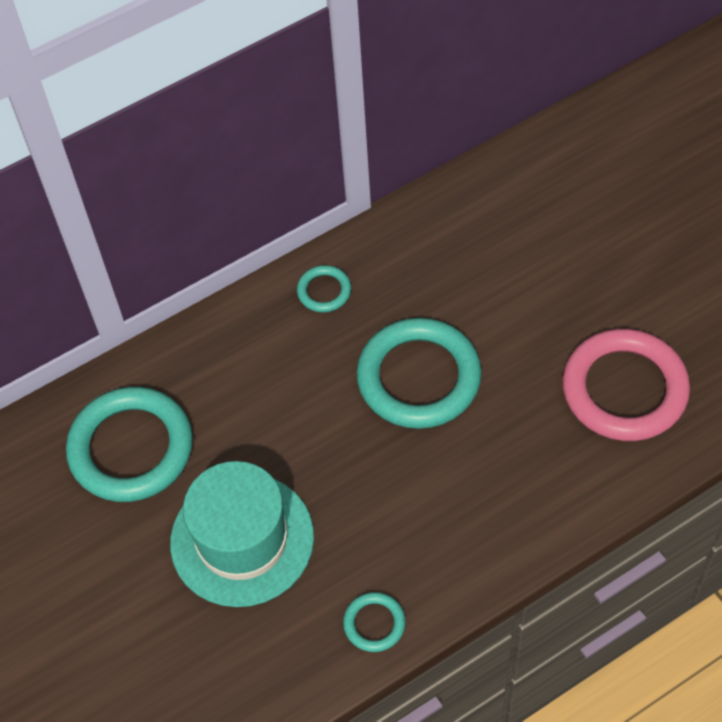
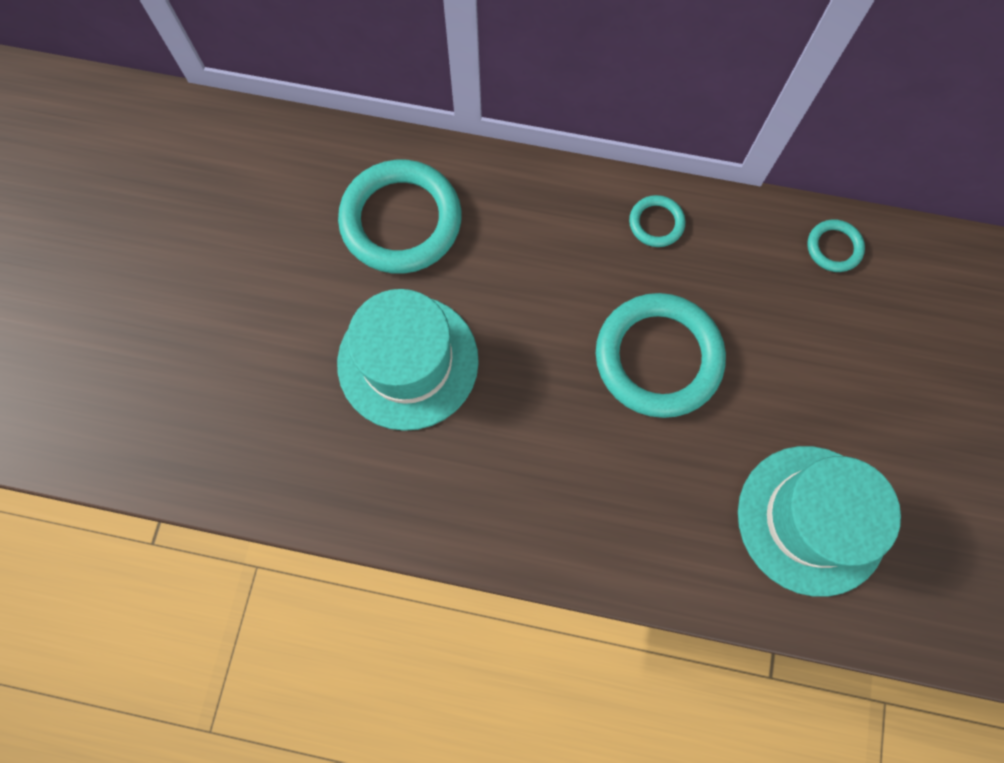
camera: 40 degrees right, 15 degrees up
turquoise ring [343,592,406,652] -> turquoise ring moved to [807,219,865,272]
pink ring [562,329,690,441] -> turquoise hat [738,446,901,597]

